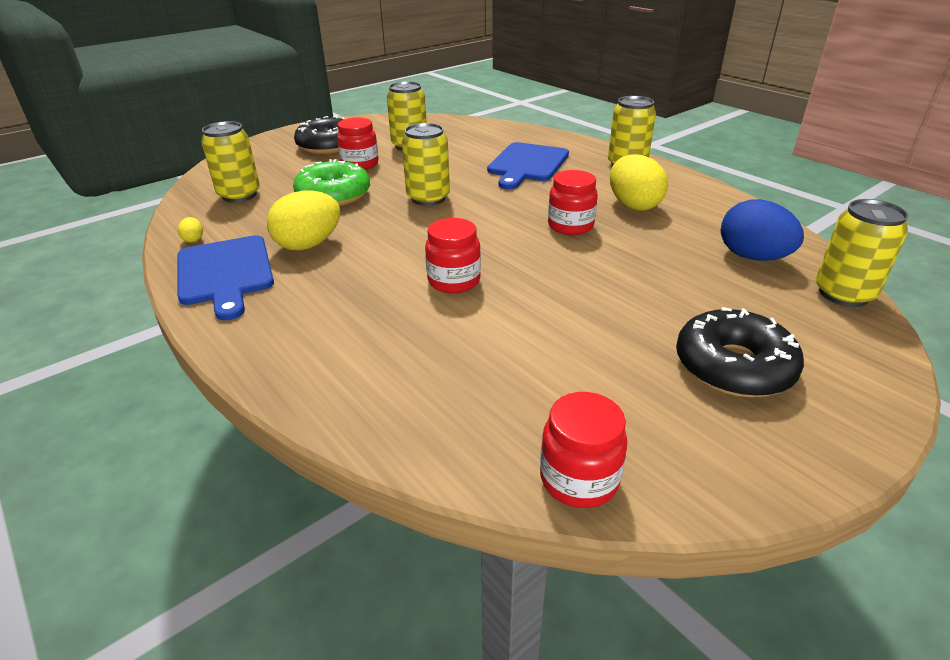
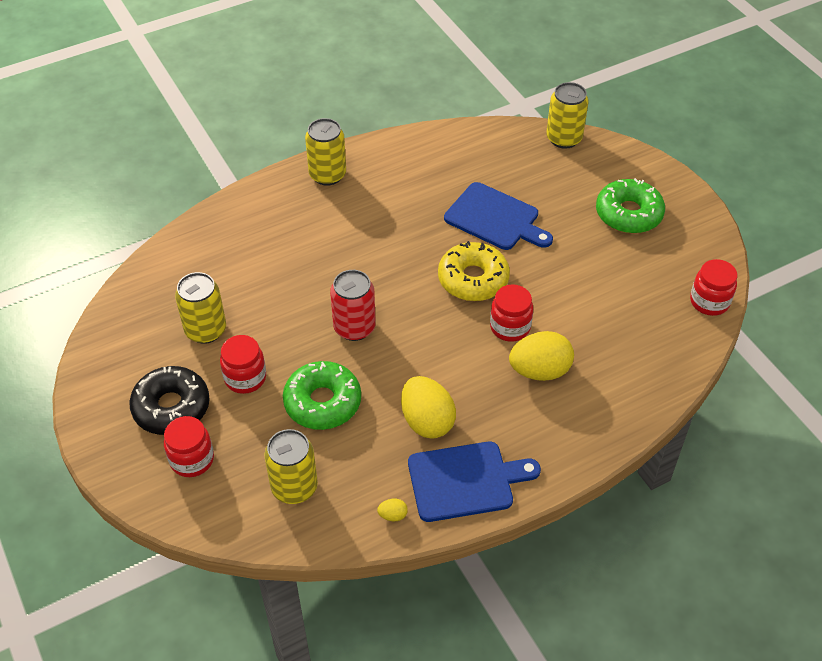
camera: 80 degrees left, 15 degrees up
yellow can [402,123,450,206] -> red can [330,270,376,341]
blue cutting board [487,142,569,189] -> blue cutting board moved to [444,182,553,250]
red jar [548,170,598,235] -> red jar moved to [164,416,214,477]
yellow egg [610,154,668,210] -> yellow egg moved to [509,331,574,381]
black donut [676,307,804,397] -> green donut [596,178,665,234]
blue egg [721,199,804,261] -> none
none -> yellow donut [438,241,510,301]

